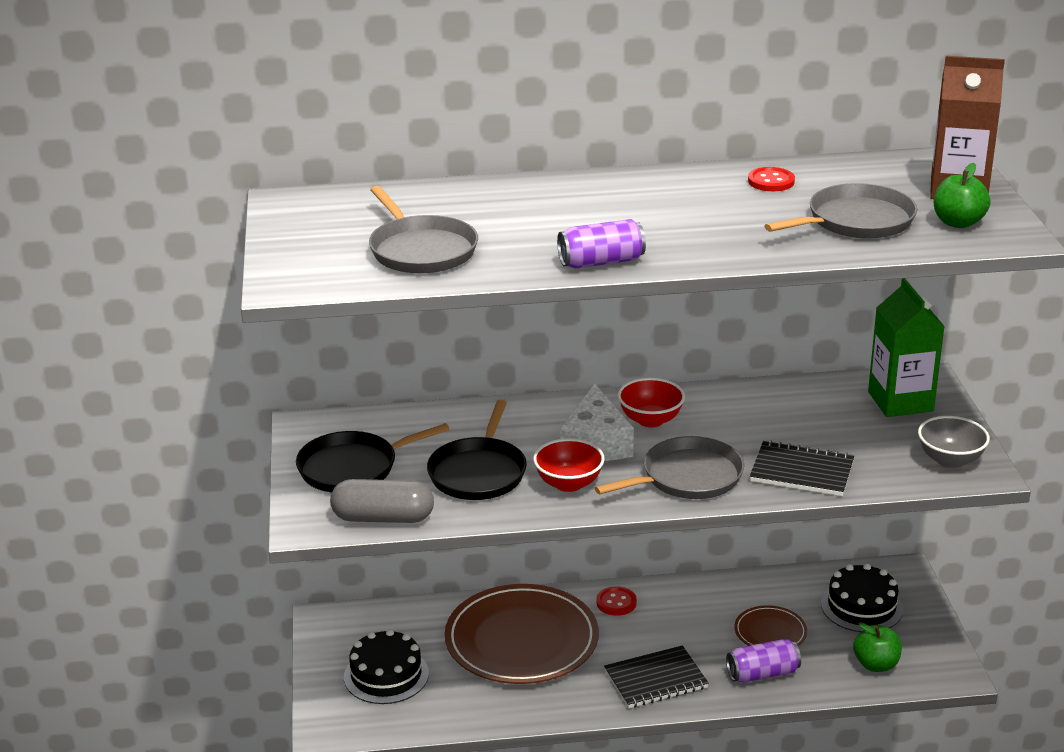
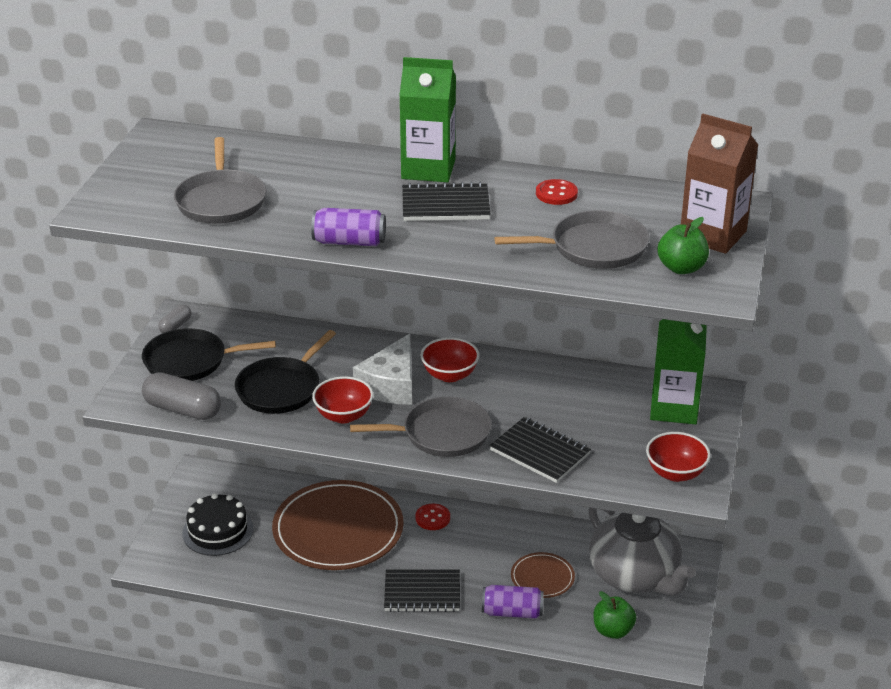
camera: 20 degrees right, 5 degrees up
black cake [821,564,903,632] -> grey teapot [588,507,696,596]
grey bowl [918,416,990,468] -> red bowl [646,432,711,482]
none -> grey capsule [158,305,191,333]
none -> green carton [399,57,456,182]
none -> black notebook [402,182,491,221]

